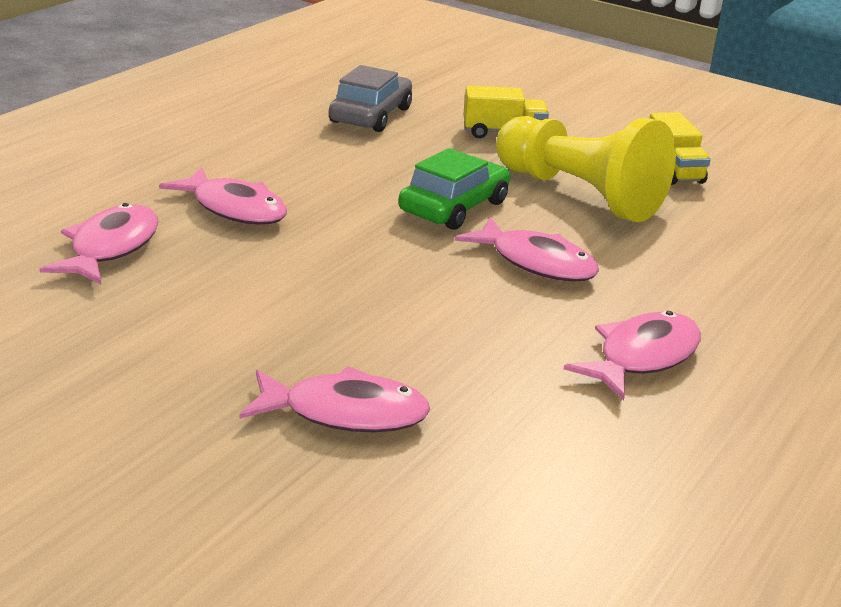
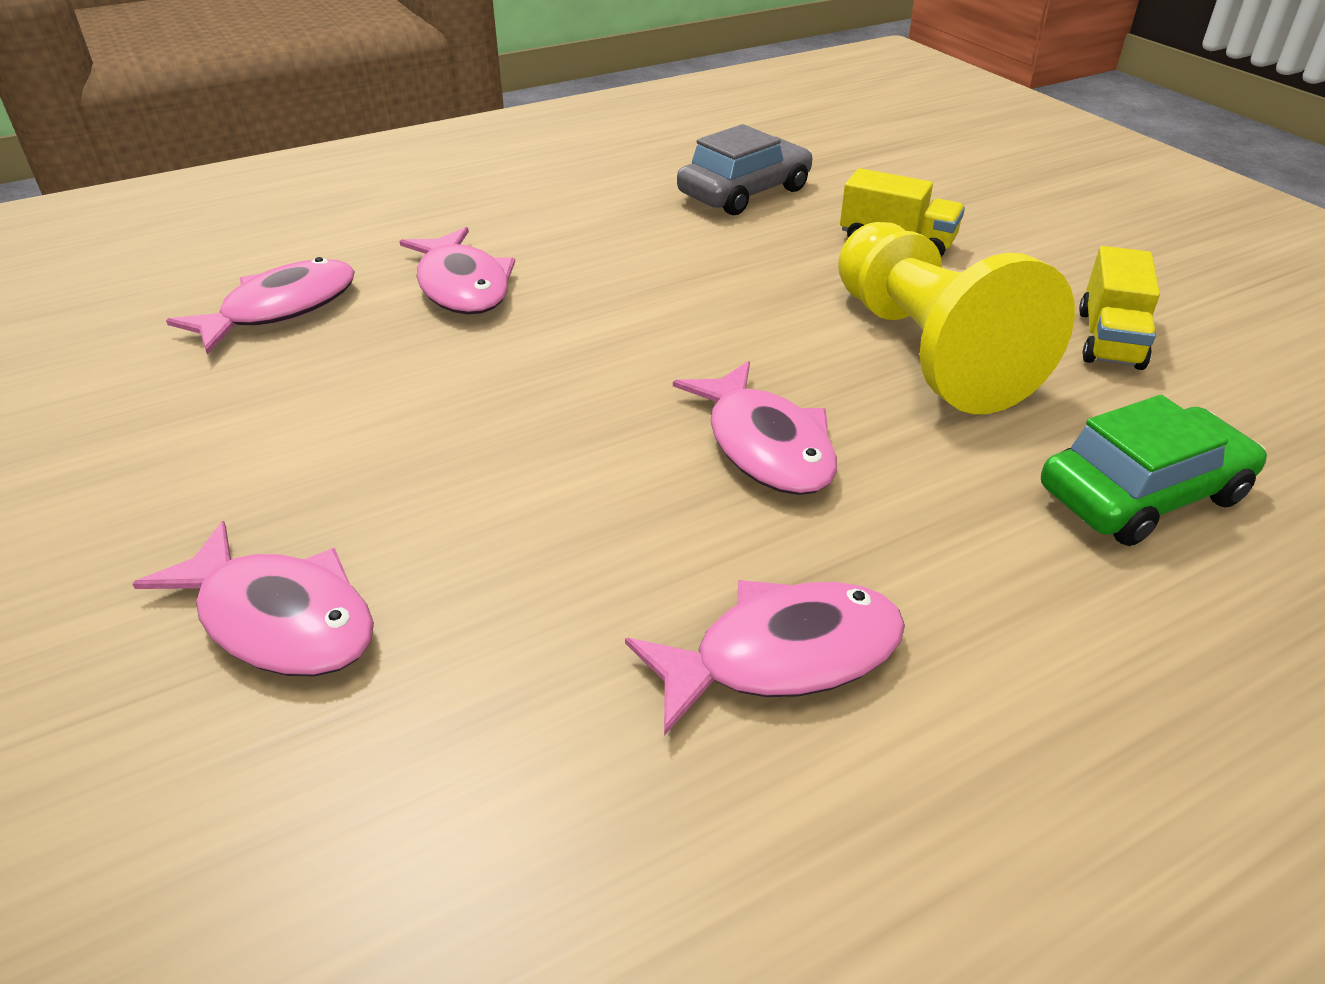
camera: 30 degrees right, 10 degrees up
green car [399,148,510,230] -> green car moved to [1041,395,1267,546]

